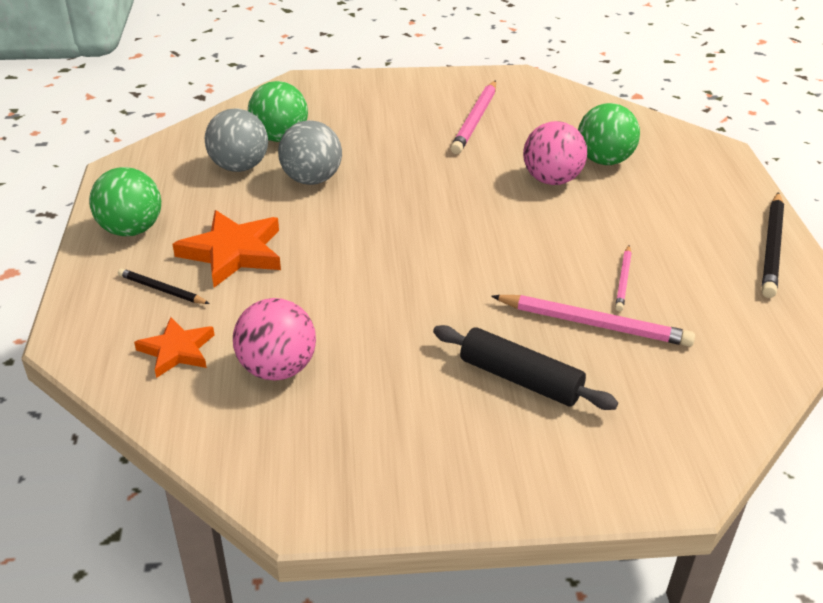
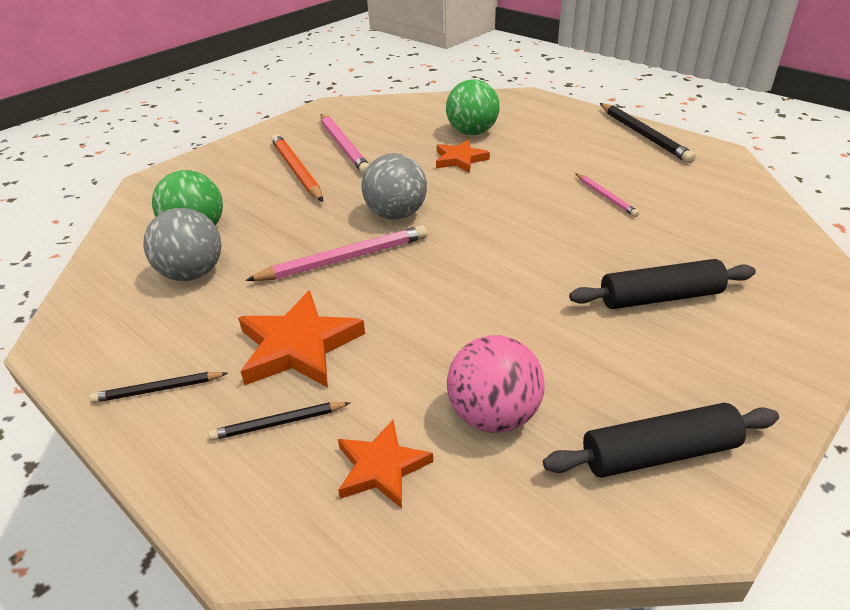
camera: 40 degrees left, 0 degrees up
green ball [89,167,161,236] -> black pencil [90,372,228,403]
grey ball [278,120,342,185] -> grey ball moved to [362,153,427,220]
pink pencil [491,295,695,347] -> pink pencil moved to [245,225,427,281]
pink ball [523,121,587,185] -> orange star [436,140,490,173]
none -> orange pencil [271,134,323,202]
none -> black rolling pin [543,403,779,477]

